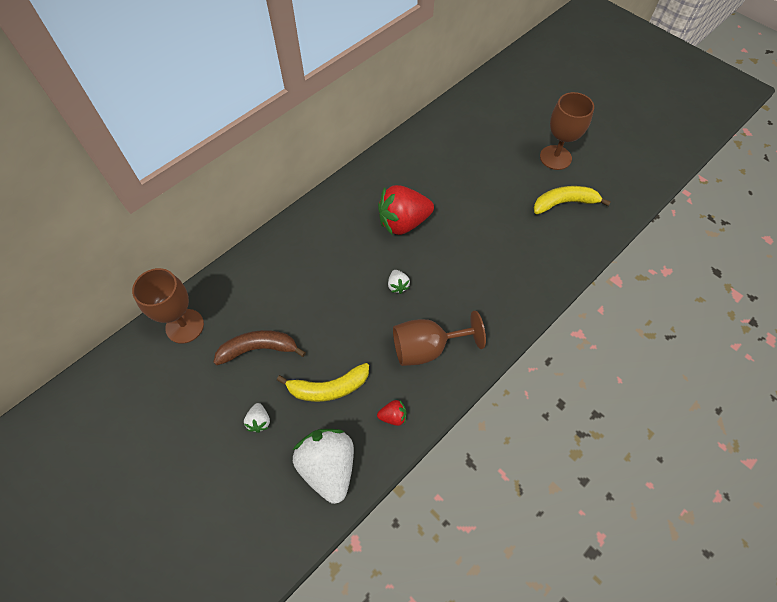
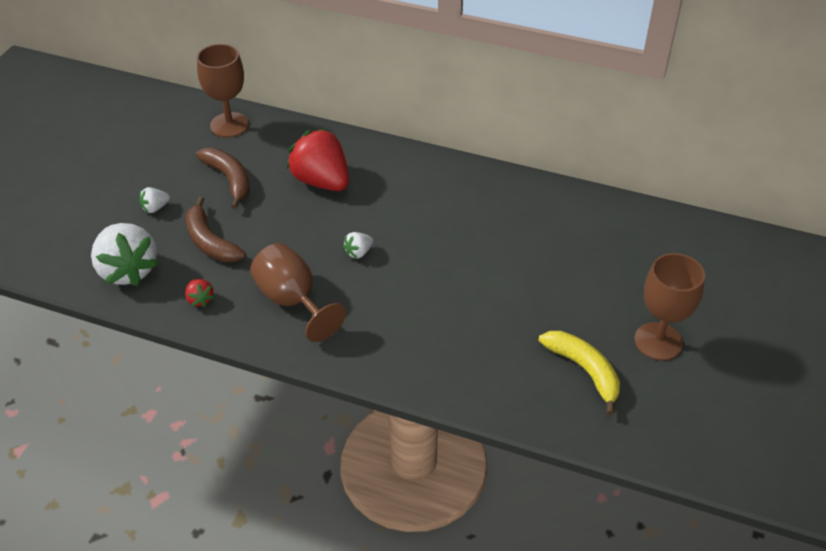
camera: 65 degrees right, 15 degrees down
yellow banana [277,363,369,402] -> brown banana [186,197,246,262]
white strawberry [293,429,354,504] -> white strawberry turned 105 degrees clockwise [91,223,159,286]
red strawberry [378,185,434,236] -> red strawberry moved to [287,129,349,191]

